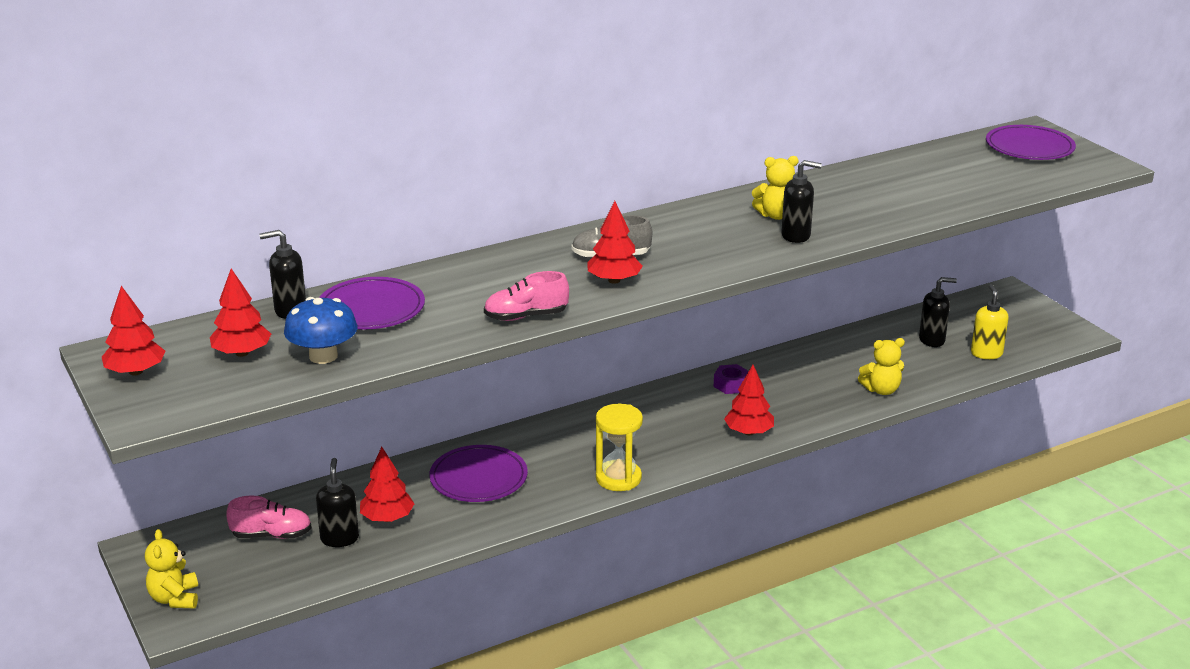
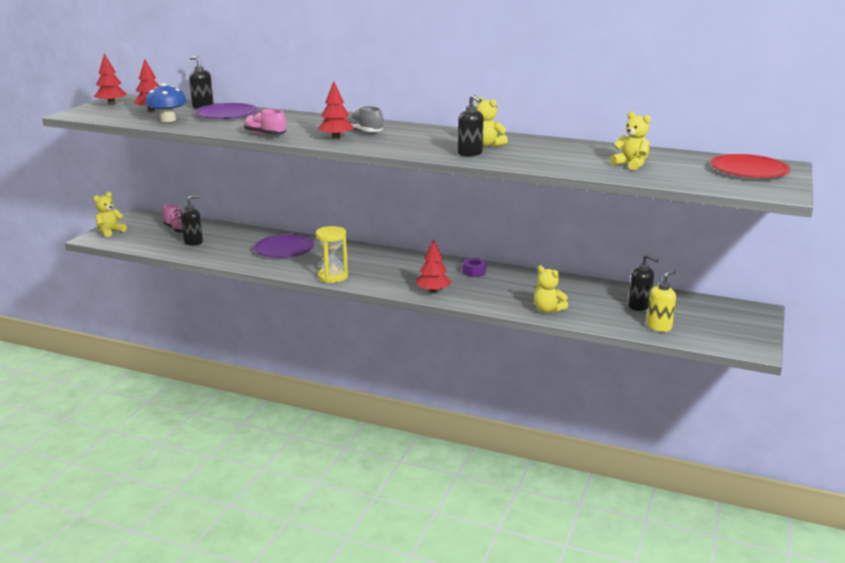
camera: 50 degrees right, 5 degrees down
red tree [360,447,415,522] -> none
purple plate [986,125,1076,160] -> red plate [710,154,790,178]
none -> yellow teddy bear [610,111,651,171]

